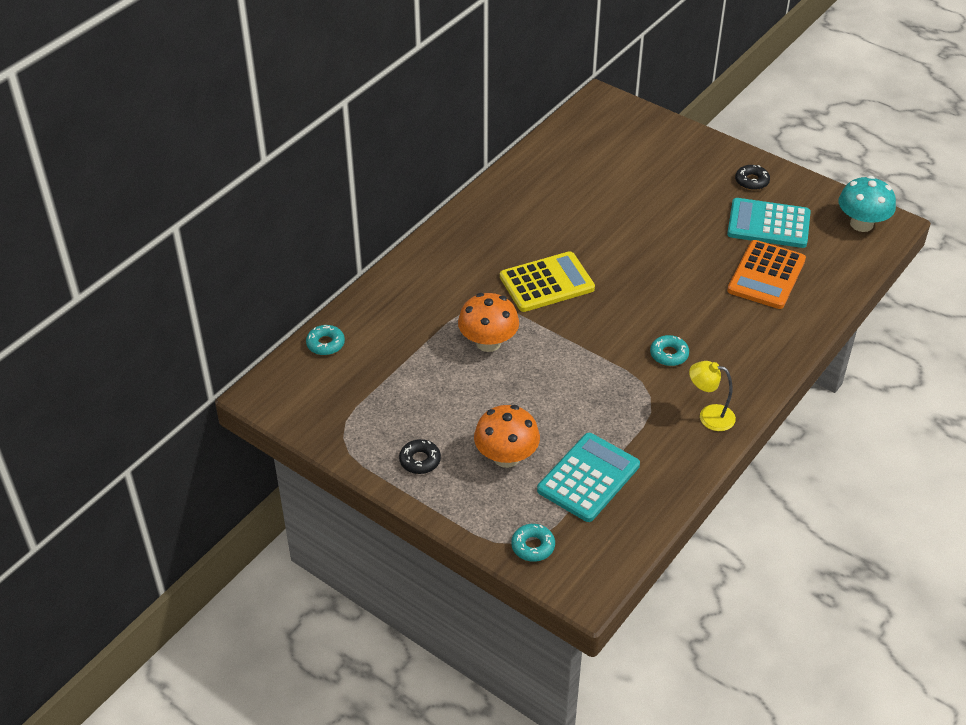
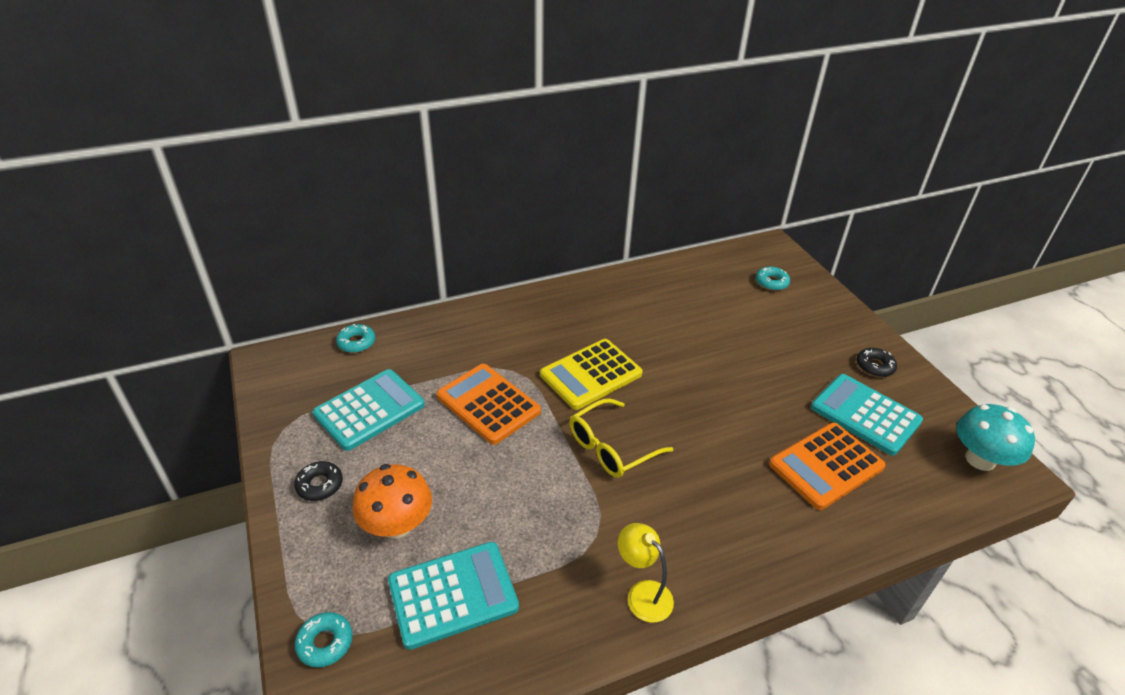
camera: 30 degrees right, 5 degrees down
orange mushroom [458,293,519,352] -> orange calculator [436,364,541,445]
yellow calculator [500,251,595,312] -> yellow calculator turned 135 degrees clockwise [540,339,642,410]
turquoise donut [650,335,689,366] -> turquoise donut moved to [756,267,790,291]
none -> turquoise calculator [313,369,425,451]
none -> yellow glasses [569,398,673,478]

